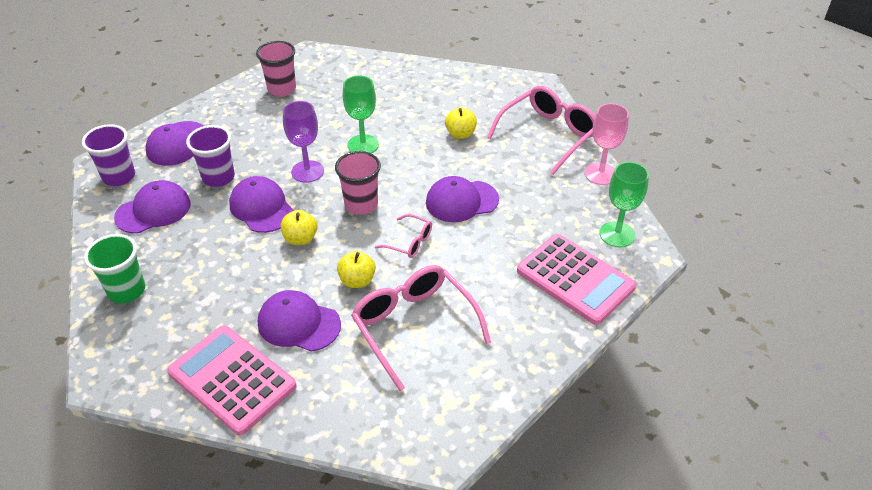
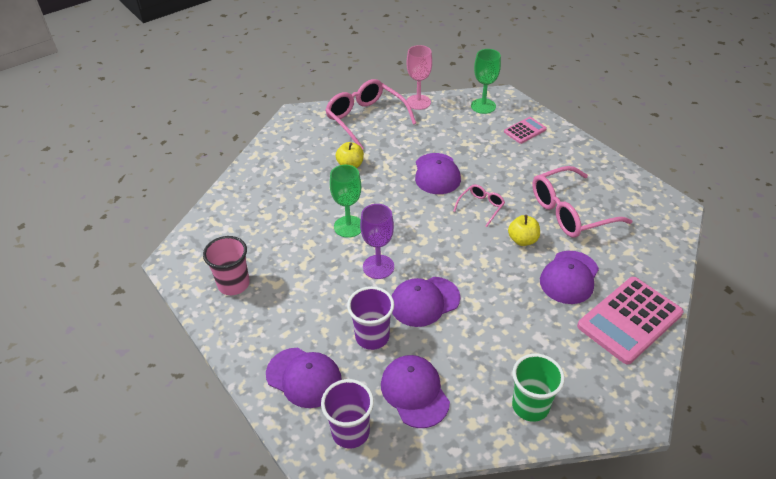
camera: 80 degrees left, 0 degrees up
yellow apple [281,210,318,245] -> none
pink cup [335,151,381,215] -> none
pink calculator [517,234,636,325] -> pink calculator [504,117,547,144], size x0.52

